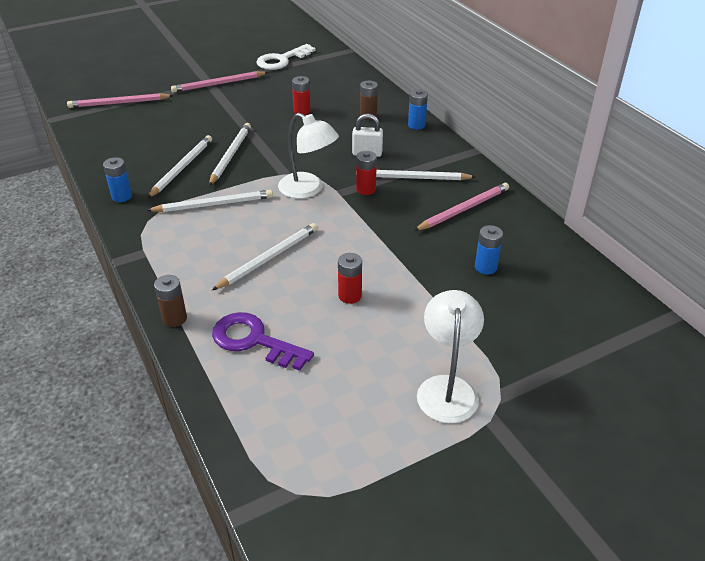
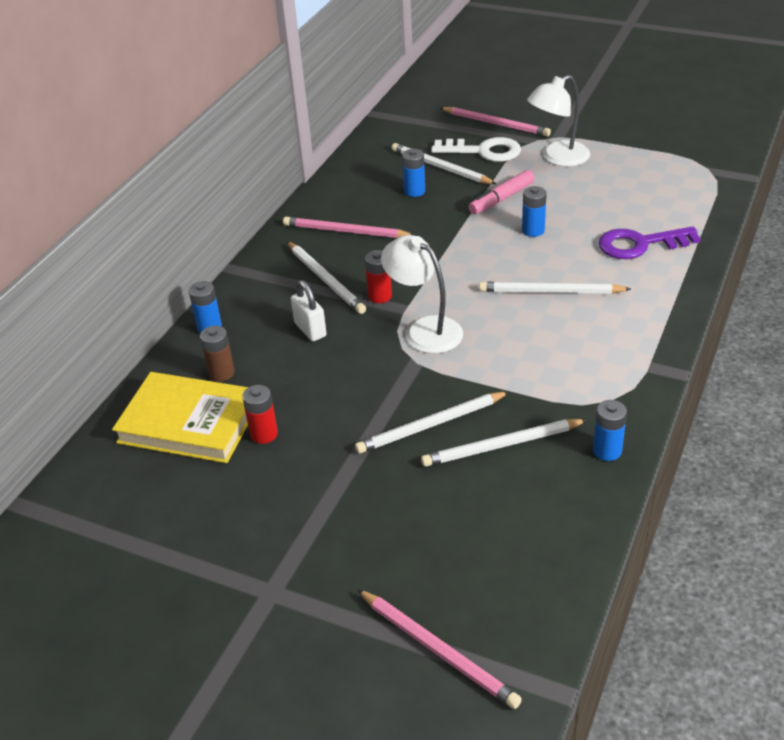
camera: 125 degrees left, 0 degrees up
white pencil [146,190,273,212] -> white pencil moved to [392,143,496,184]
brown battery [154,275,187,327] -> none
pink pencil [171,71,268,93] -> pink pencil moved to [440,107,551,136]
purple key [212,312,314,371] -> purple key turned 90 degrees clockwise [598,226,701,259]
white key [256,44,316,70] -> white key moved to [431,137,521,162]
white lamp [278,113,339,199] -> white lamp turned 45 degrees counterclockwise [381,235,463,354]
red battery [338,253,362,304] -> blue battery [522,186,547,237]
none -> yellow book [112,372,248,463]
none -> pink marker [469,170,535,214]

